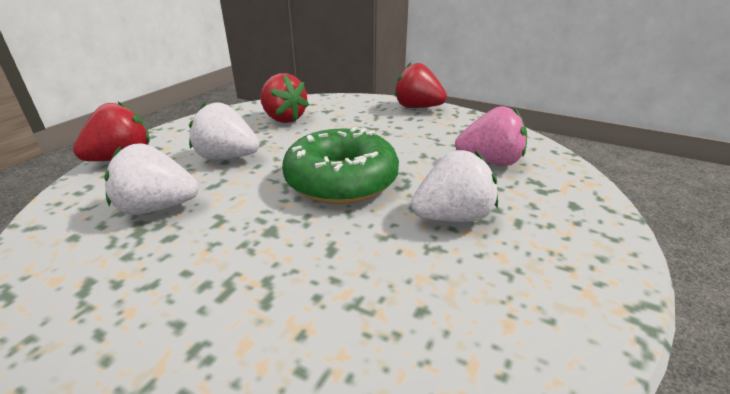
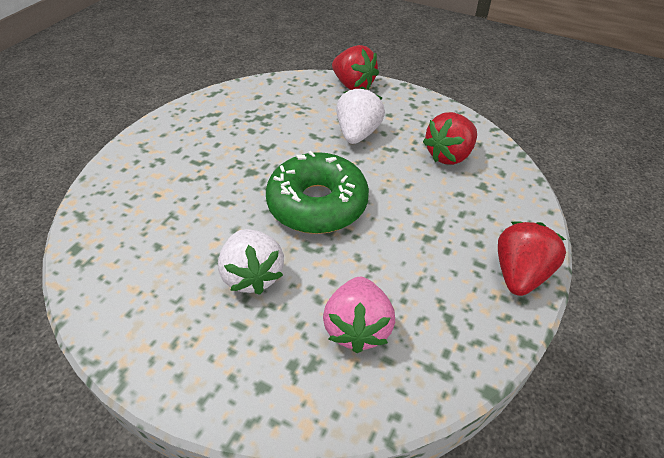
camera: 90 degrees right, 15 degrees up
white strawberry [104,143,199,215] -> none

